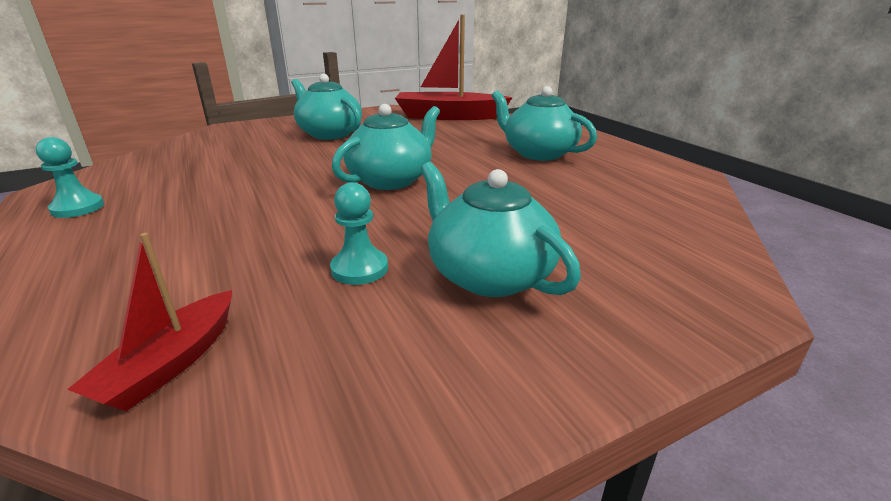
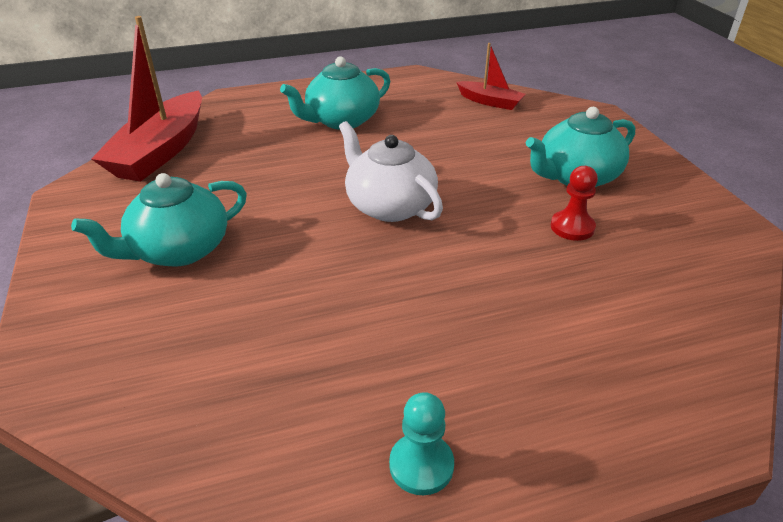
camera: 80 degrees left, 10 degrees up
red boat [67,233,232,411] -> red boat moved to [456,43,526,110]
turquoise pawn [330,182,388,285] -> red pawn [551,166,598,241]
turquoise teapot [332,104,440,190] -> white teapot [339,121,443,222]

